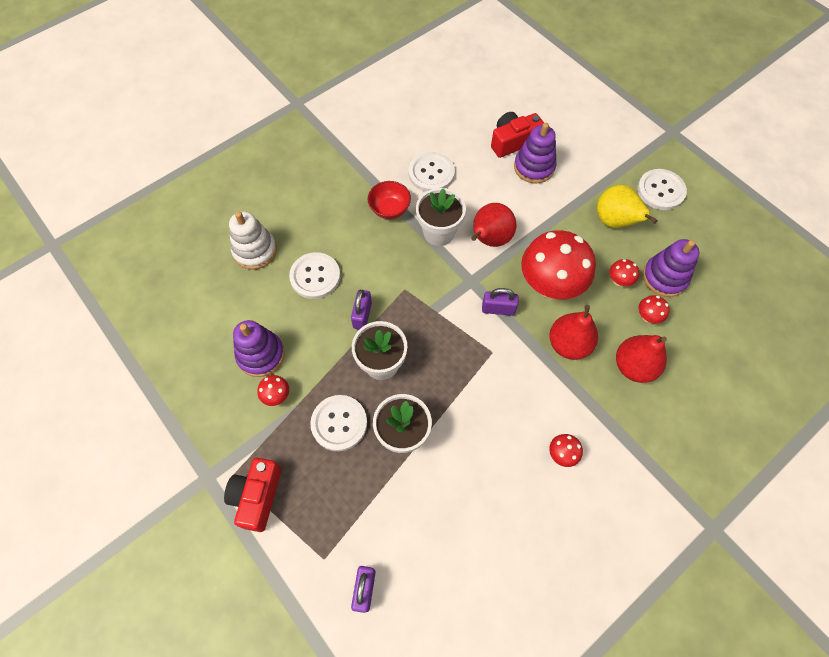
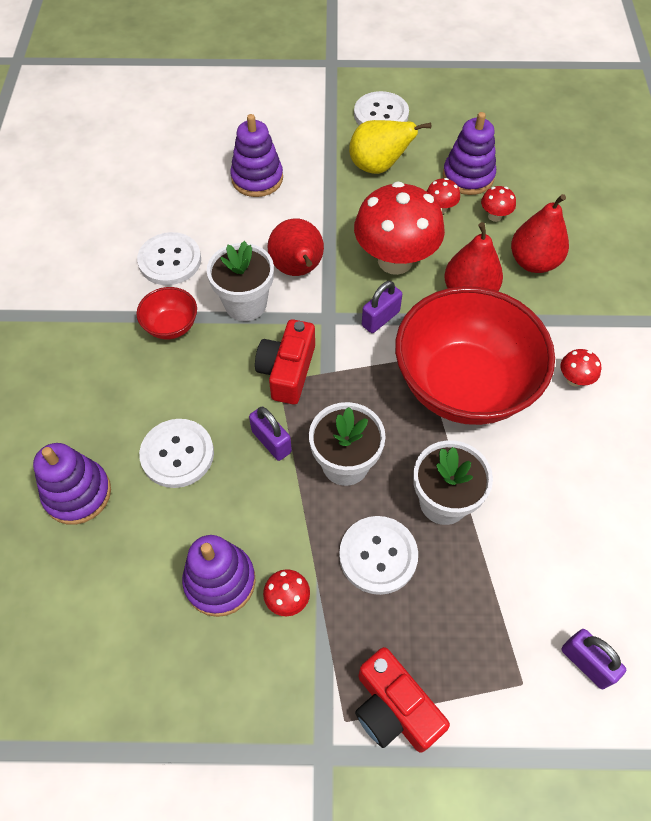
camera: 50 degrees left, 5 degrees down
white stacking toy [229,211,277,270] -> purple stacking toy [33,443,111,525]
red camera [491,112,544,158] -> red camera moved to [255,319,315,404]
none -> red bowl [395,286,555,425]

